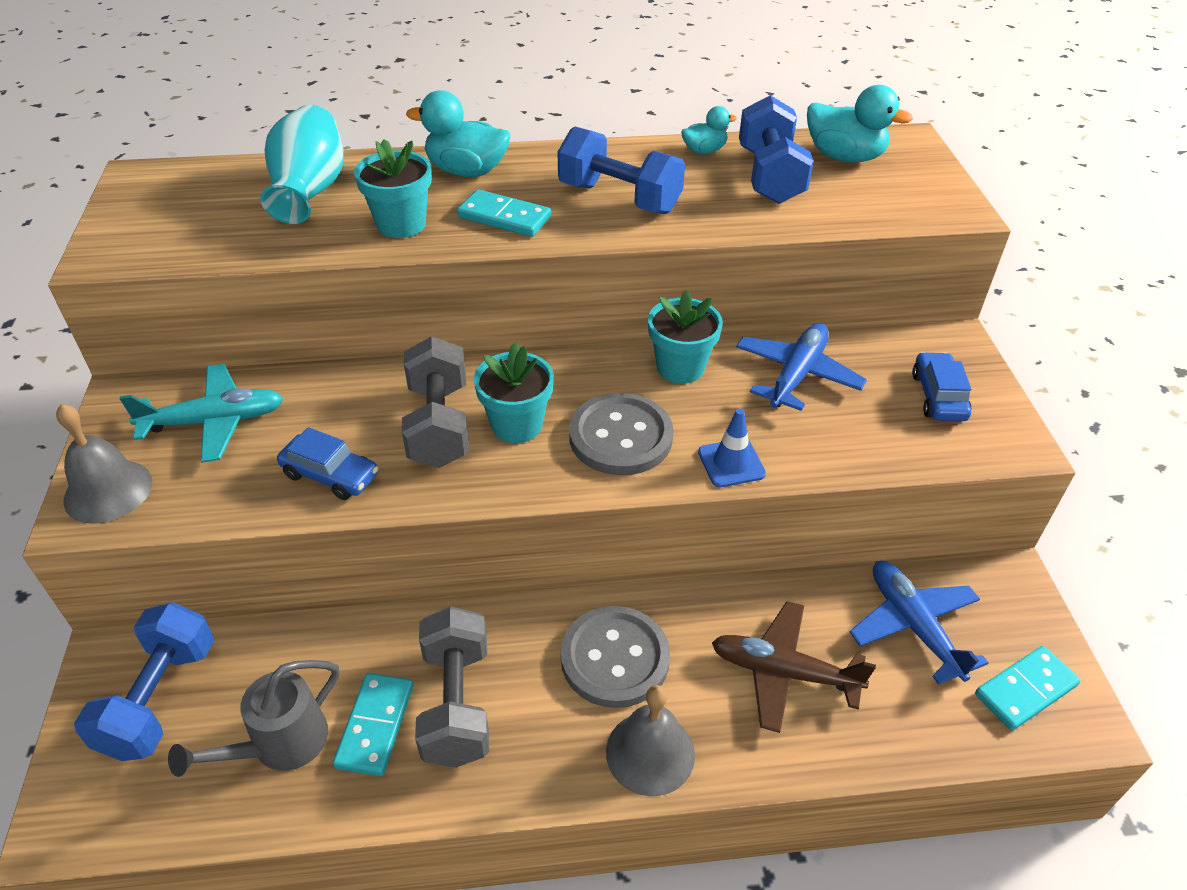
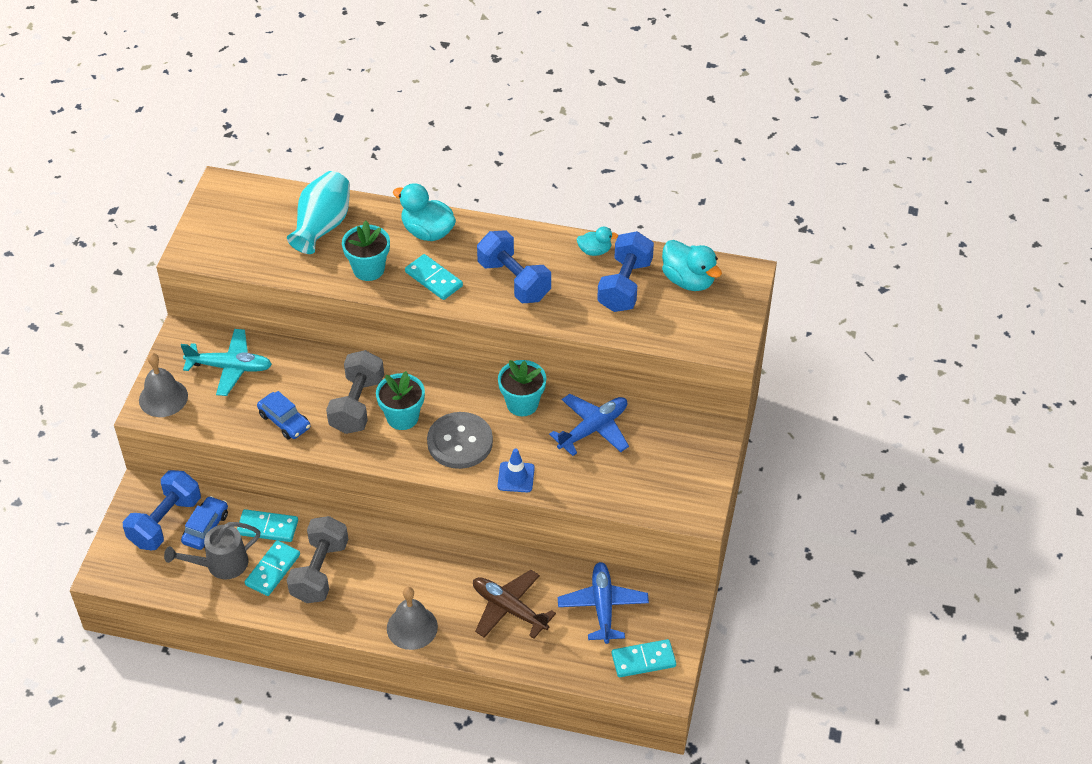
camera: 20 degrees right, 5 degrees up
grey button [561,606,670,708] -> none
blue car [912,352,971,421] -> blue car moved to [181,496,228,550]
none -> turquoise domino [237,509,298,542]

